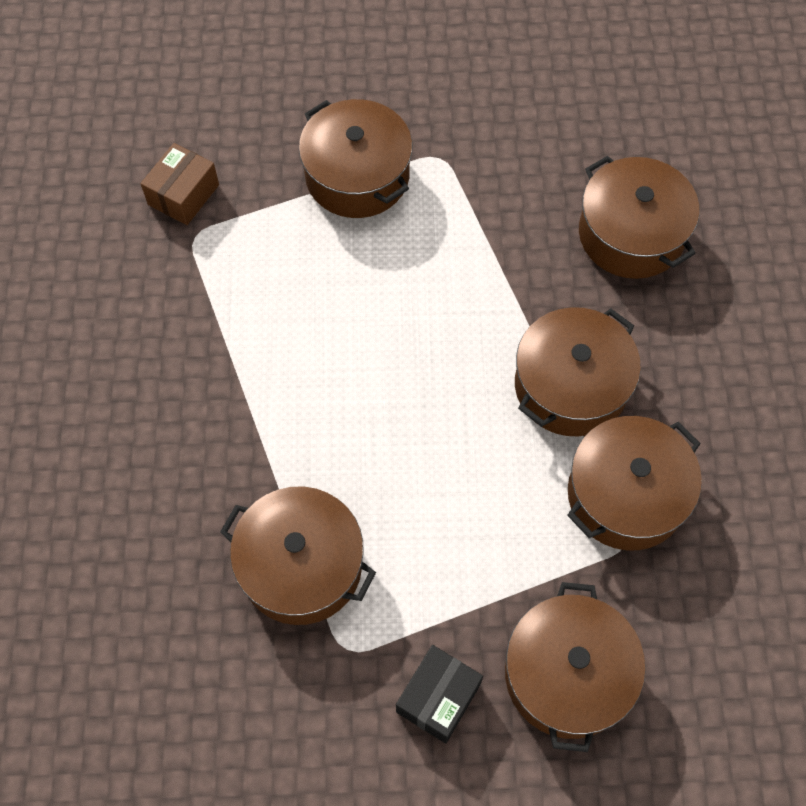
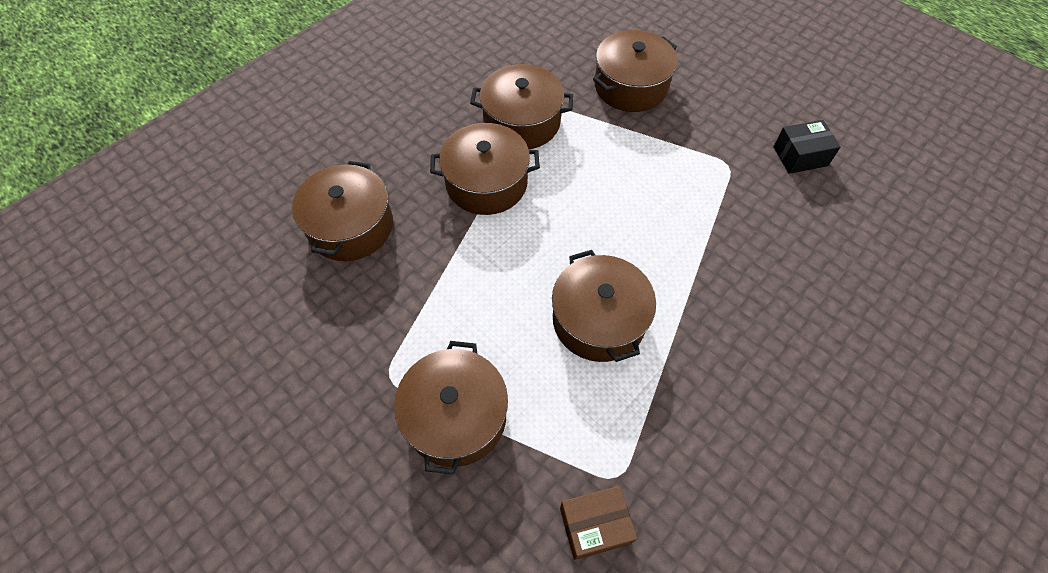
camera: 135 degrees left, 5 degrees down
brown pot [220,486,376,625] -> brown pot moved to [552,250,656,362]
black box [396,645,483,744] -> black box moved to [773,120,841,174]

